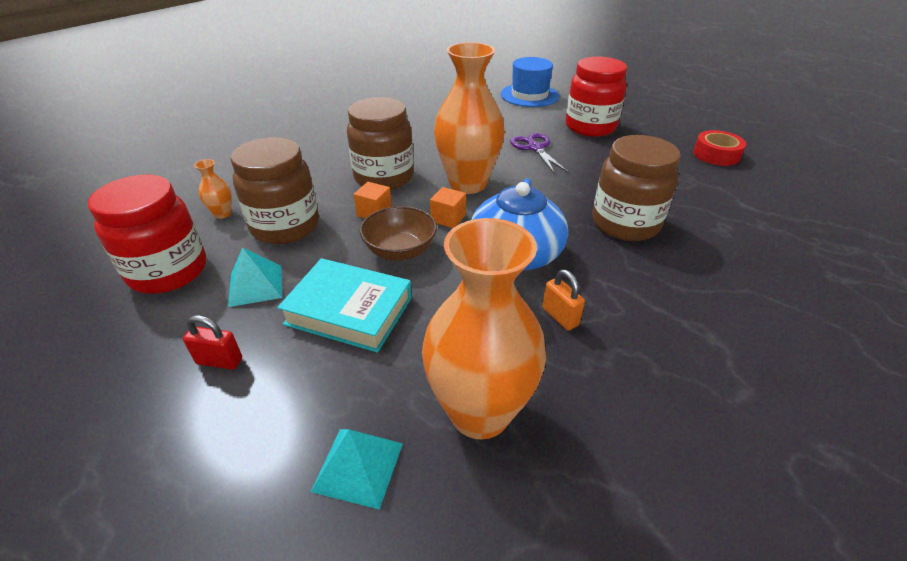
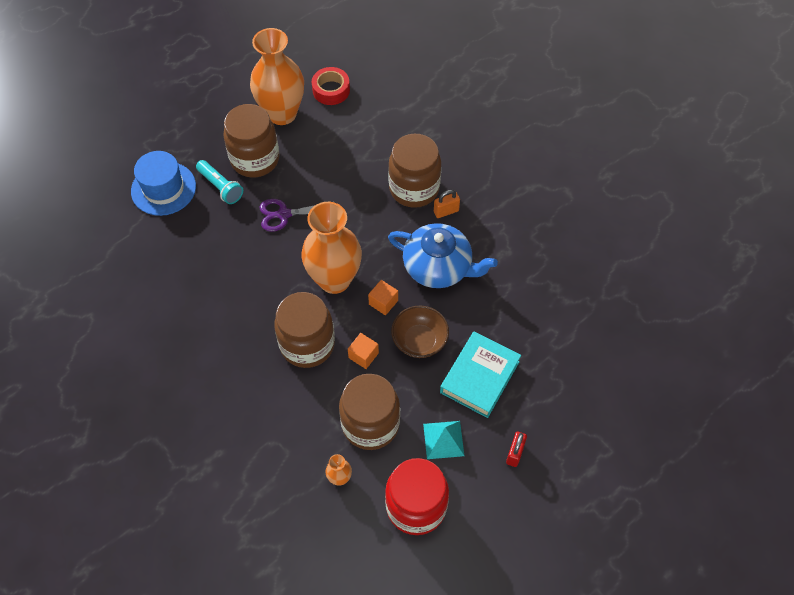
camera: 80 degrees left, 20 degrees up
turquoise pyramid [311,429,403,510] -> none
orange vase [422,218,546,439] -> orange vase moved to [250,28,304,125]
orange padlock [542,270,585,331] -> orange padlock moved to [434,190,460,218]
red jar [565,56,627,137] -> brown jar [223,104,279,177]
none -> turquoise flashlight [196,160,243,204]

